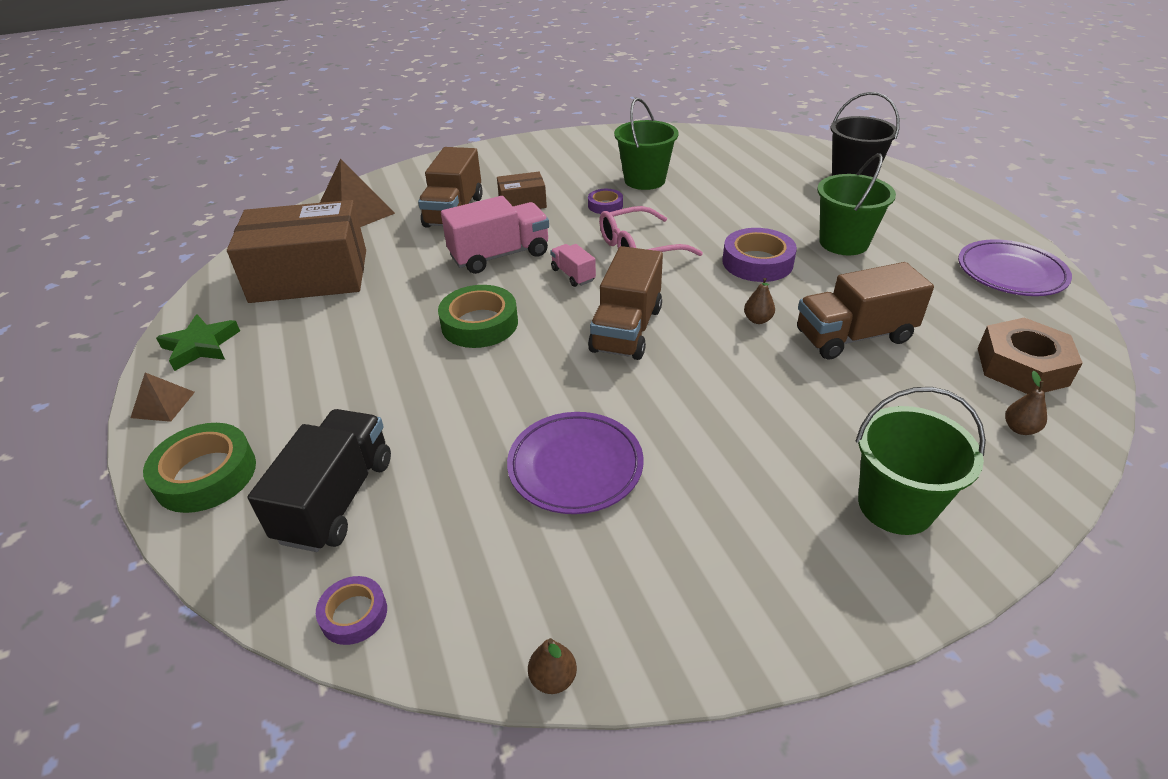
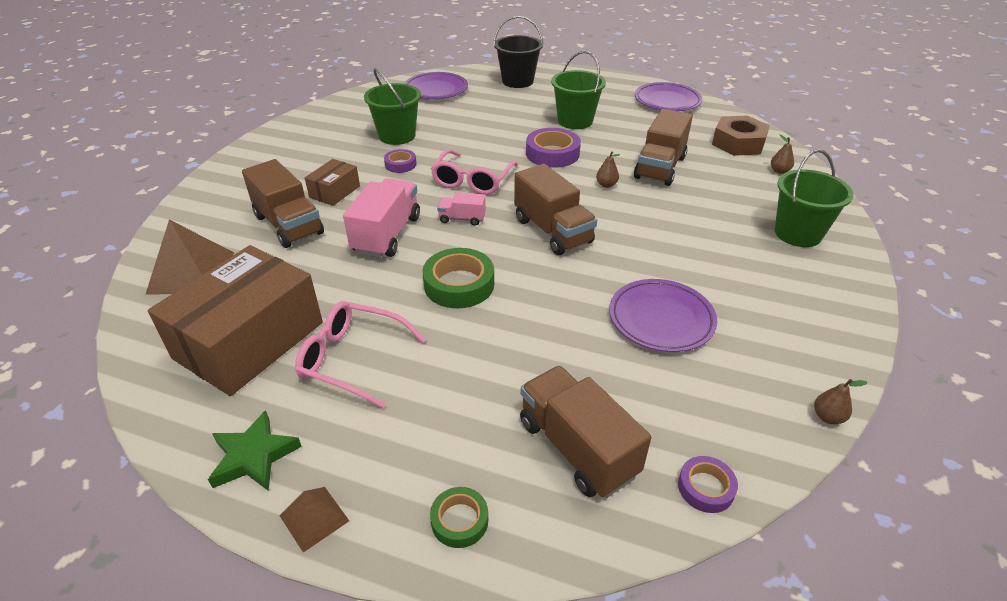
camera: 50 degrees left, 0 degrees up
green tape [143,423,256,513] -> green tape [430,487,488,548], size x0.57
black truck [248,409,391,552] -> brown truck [520,366,651,498]
none -> pink glasses [295,301,426,408]
none -> purple plate [404,72,468,99]

